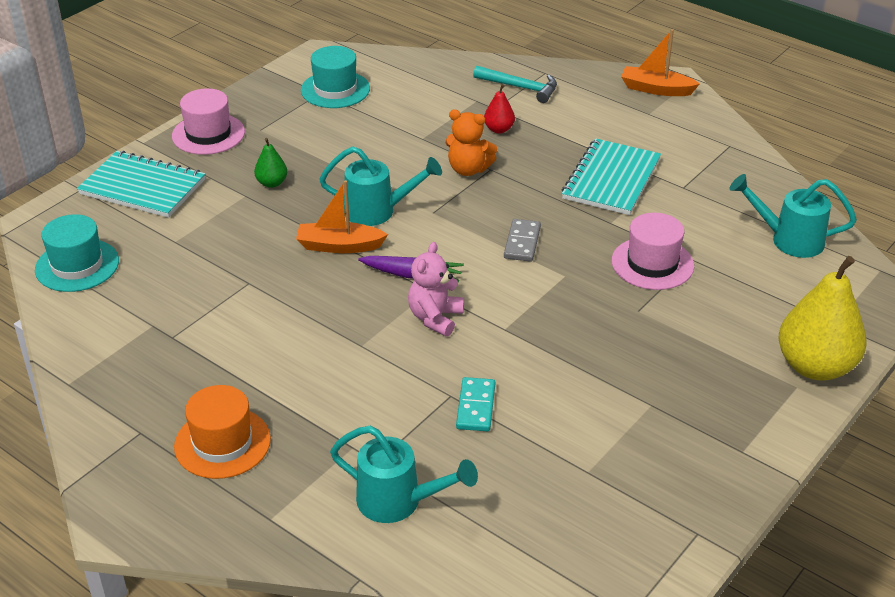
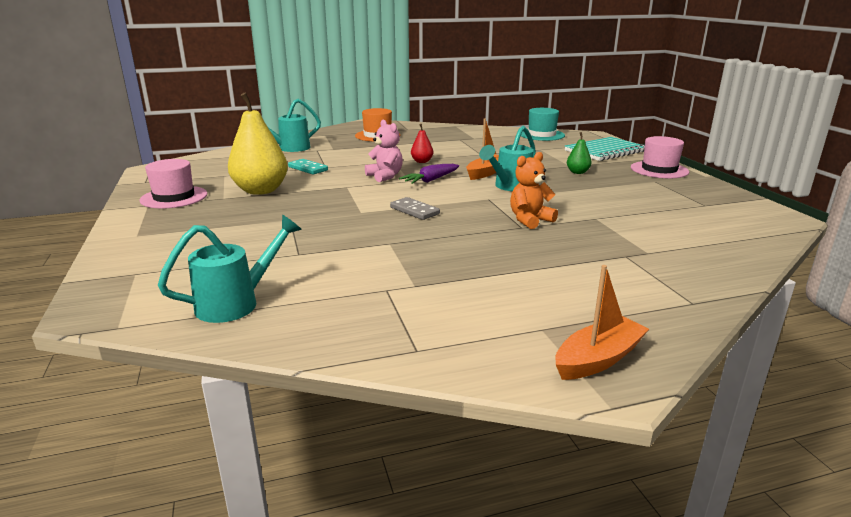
camera: 125 degrees right, 15 degrees down
turquoise hat [301,46,370,108] -> none
turquoise hammer [473,66,557,103] -> none
red pear [484,84,515,133] -> red pear moved to [411,124,433,163]
turquoise notebook [562,138,661,215] -> none
pink hat [612,213,694,290] -> pink hat moved to [139,159,207,209]
yellow pear [779,256,866,381] -> yellow pear moved to [228,92,288,195]

